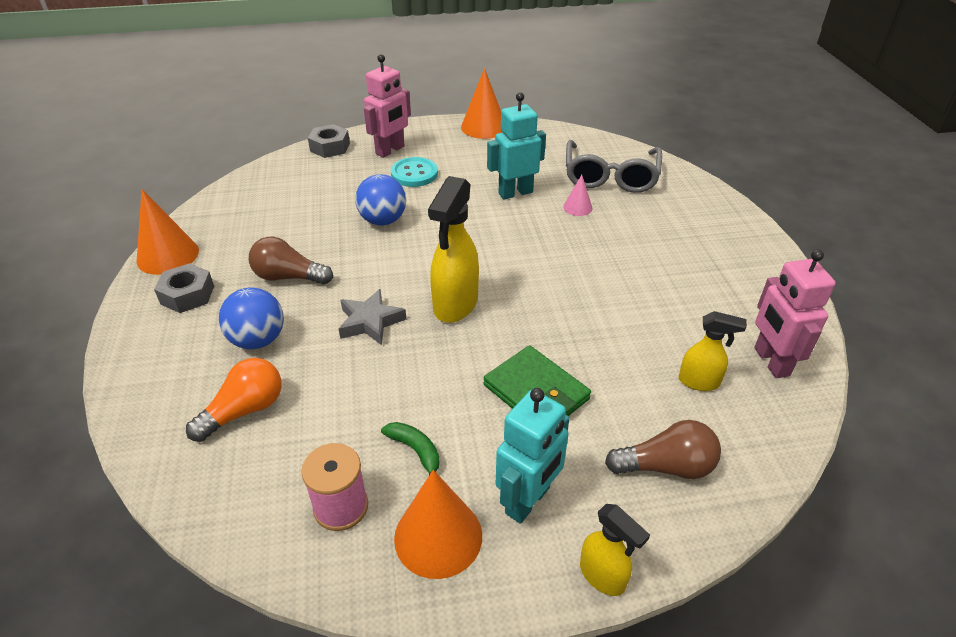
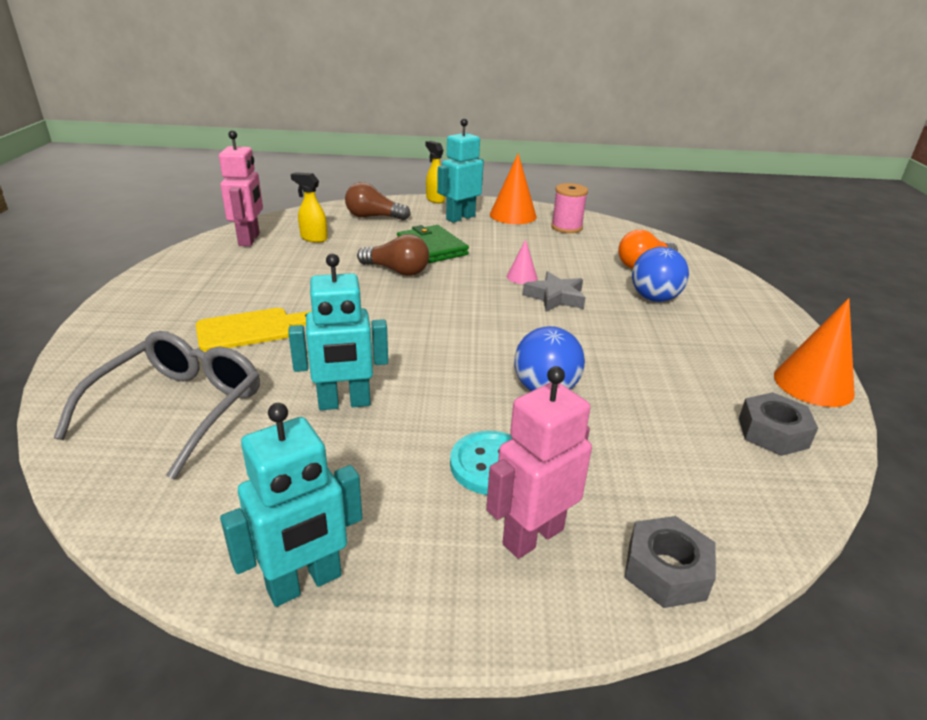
camera: 170 degrees left, 10 degrees down
grey nut [154,263,214,313] -> grey nut moved to [739,392,818,456]
brown light bulb [249,237,333,285] -> brown light bulb moved to [357,234,429,276]
green banana [381,422,440,475] -> none
yellow spray bottle [428,176,479,323] -> none
orange cone [461,68,503,139] -> turquoise robot [220,403,362,607]
pink cone [563,175,593,216] -> pink cone moved to [507,239,537,284]
none -> yellow cutting board [196,308,312,352]

